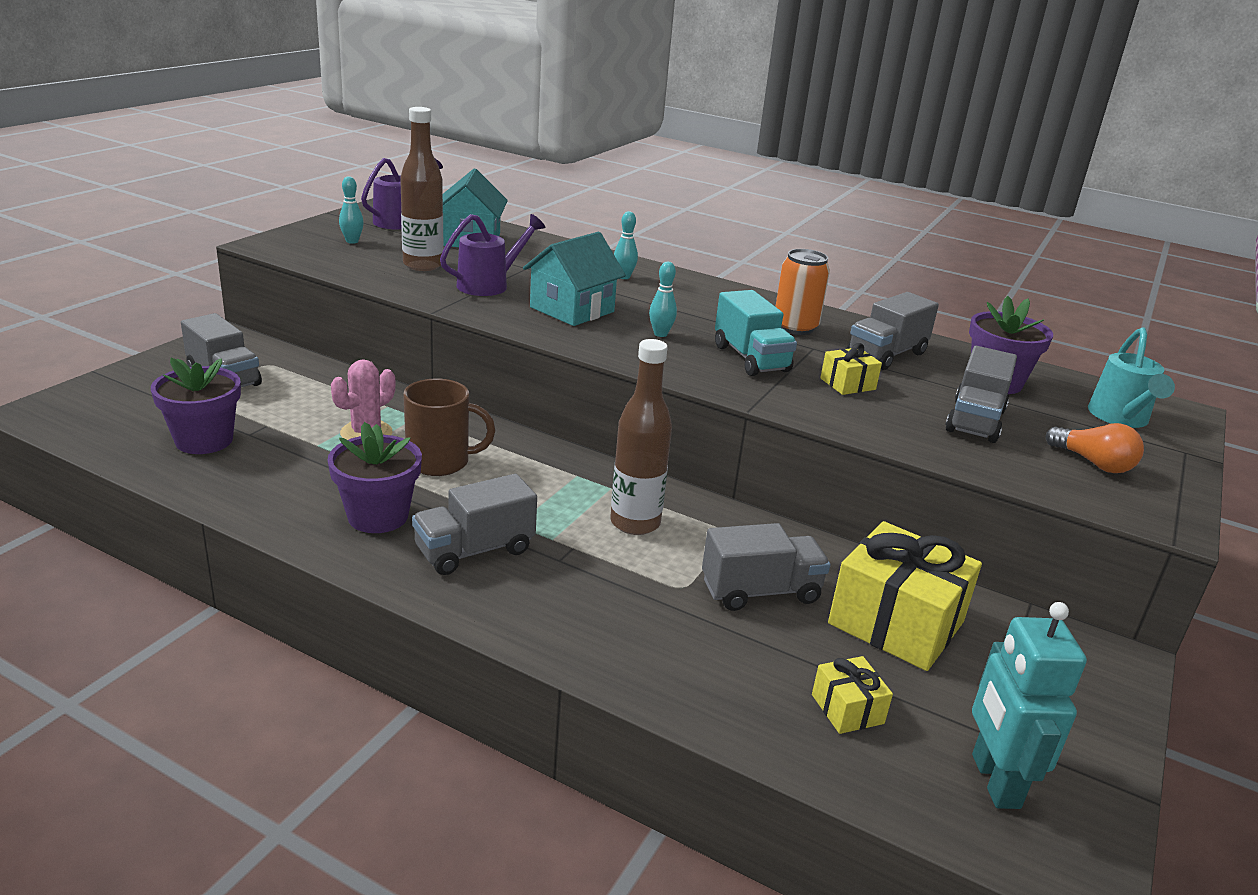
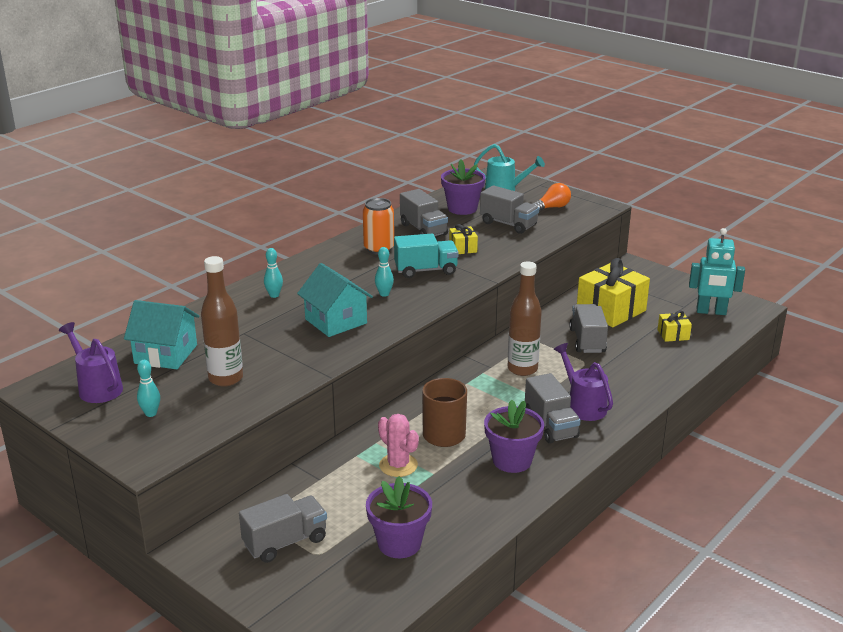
camera: 75 degrees left, 0 degrees up
purple watering can [440,214,546,296] -> purple watering can moved to [554,343,613,421]

